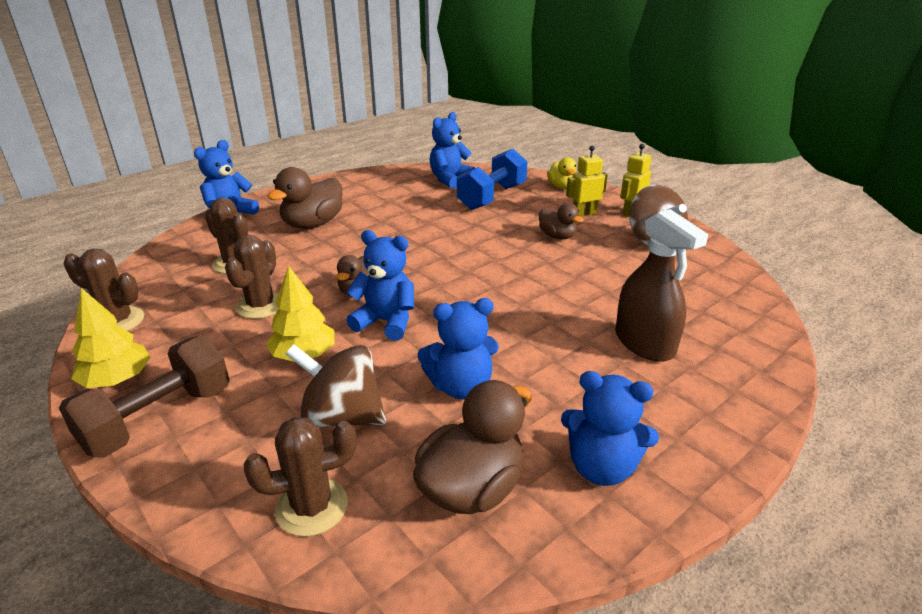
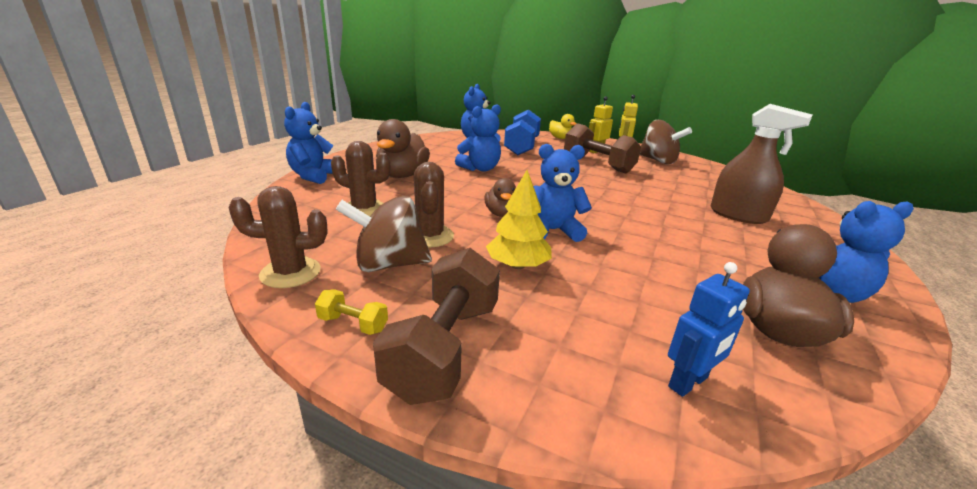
camera: 25 degrees left, 5 degrees down
yellow tree [71,288,151,388] -> yellow dumbbell [315,289,388,335]
brown cactus [244,417,357,537] -> blue robot [668,262,750,397]
brown spinning top [286,344,386,427] -> brown spinning top moved to [336,195,432,272]
blue teddy bear [417,298,499,399] -> blue teddy bear moved to [455,104,501,171]
brown duck [539,203,583,240] -> brown dumbbell [564,123,641,174]

